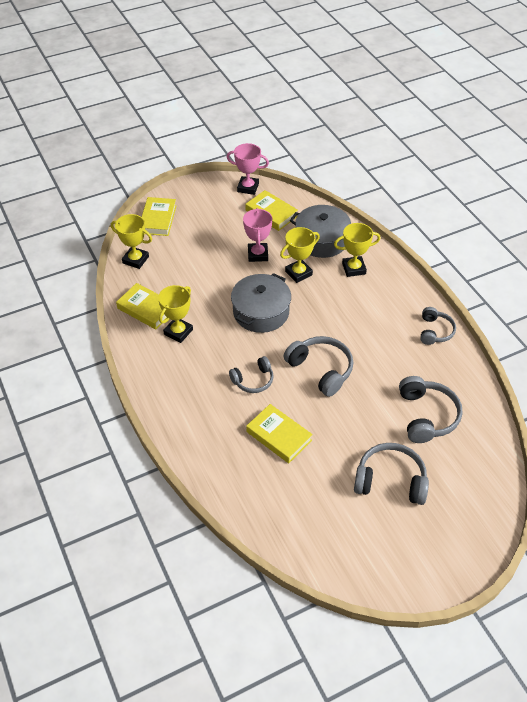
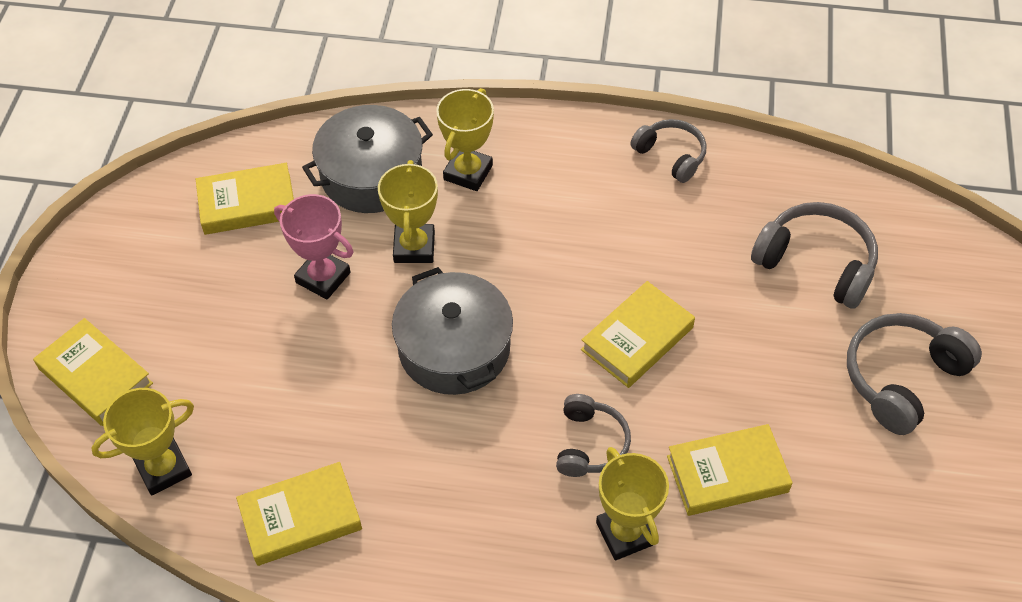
camera: 55 degrees left, 5 degrees up
yellow trophy [158,285,193,343] -> yellow trophy moved to [596,447,669,560]
pink trophy [227,143,269,195] -> none
grey headphones [284,336,353,397] -> yellow book [581,281,695,388]

